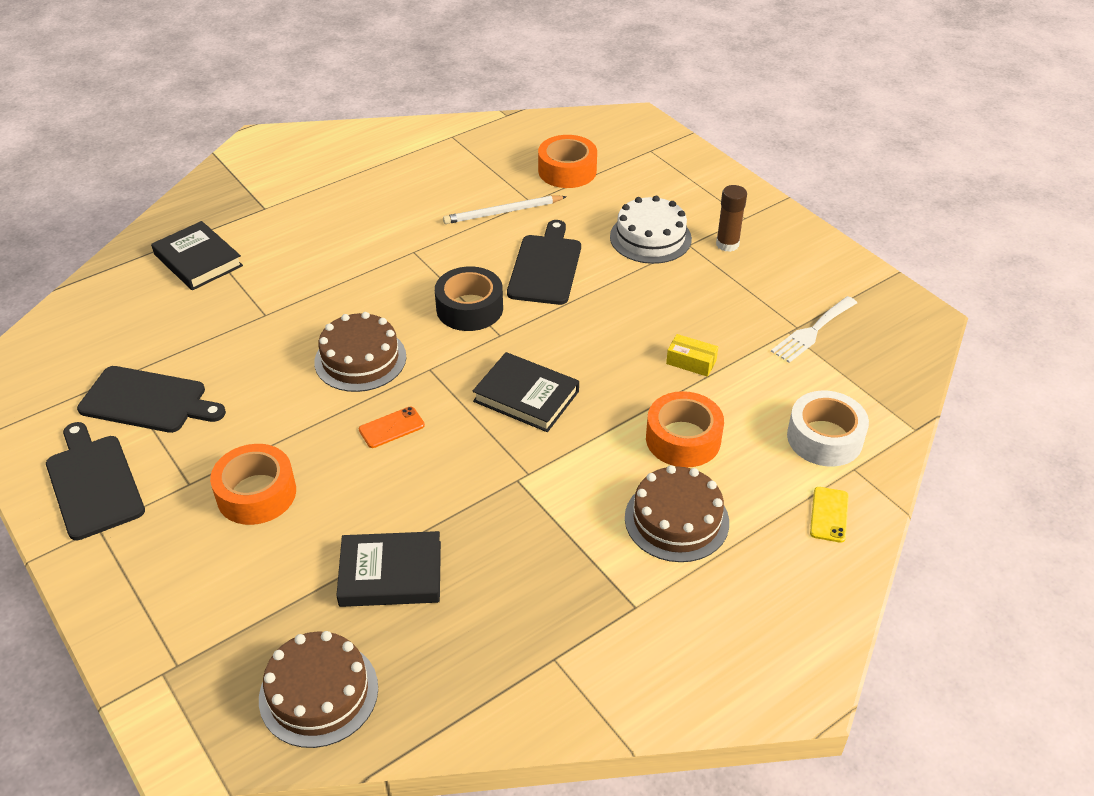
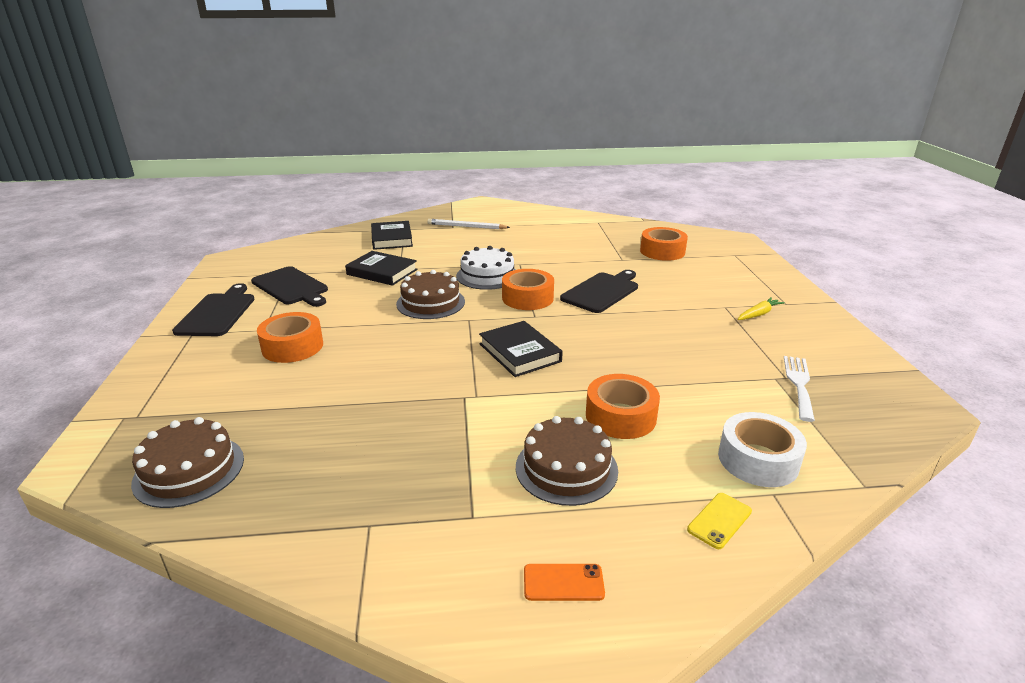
camera: 30 degrees right, 15 degrees down
black book [336,531,441,607] -> black book moved to [345,251,418,286]
orange phone [359,407,425,448] -> orange phone moved to [524,564,605,601]
black tape [435,266,503,331] -> orange tape [502,269,554,310]
white pencil [443,195,567,224] -> white pencil moved to [427,219,510,229]
white cake [610,196,692,264] -> white cake moved to [456,246,516,290]
yellow box [666,334,718,377] -> none
brown glue stick [716,185,747,252] -> yellow carrot [738,297,785,320]
white fork [771,296,857,363] -> white fork turned 120 degrees clockwise [784,356,815,422]

